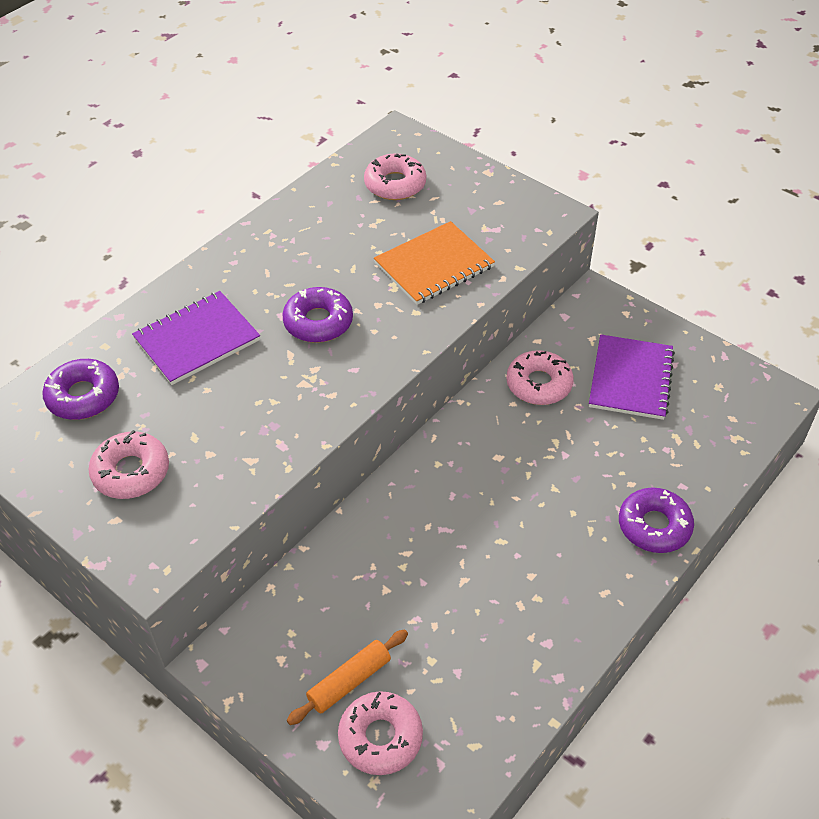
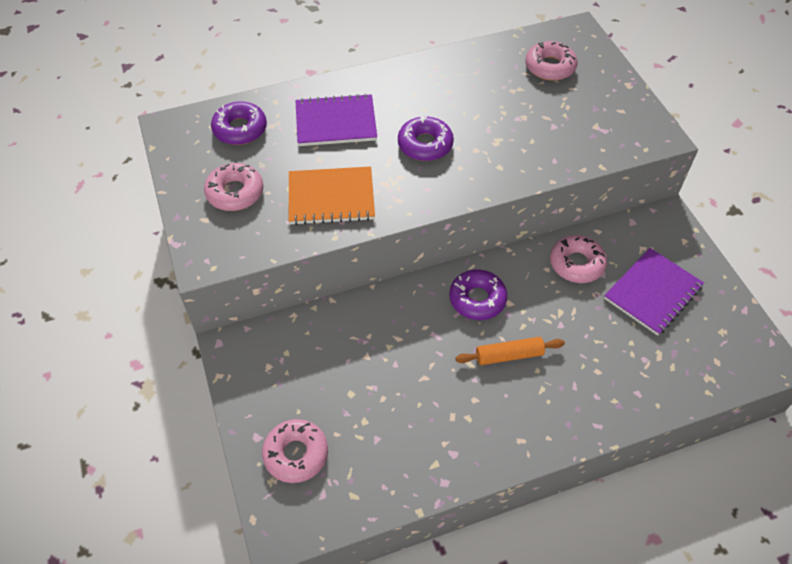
camera: 30 degrees right, 5 degrees up
orange rolling pin [287,630,408,725] -> orange rolling pin moved to [455,337,565,365]
orange notebook [374,221,495,305] -> orange notebook moved to [289,166,375,225]
purple donut [619,487,694,553] -> purple donut moved to [449,269,508,320]

